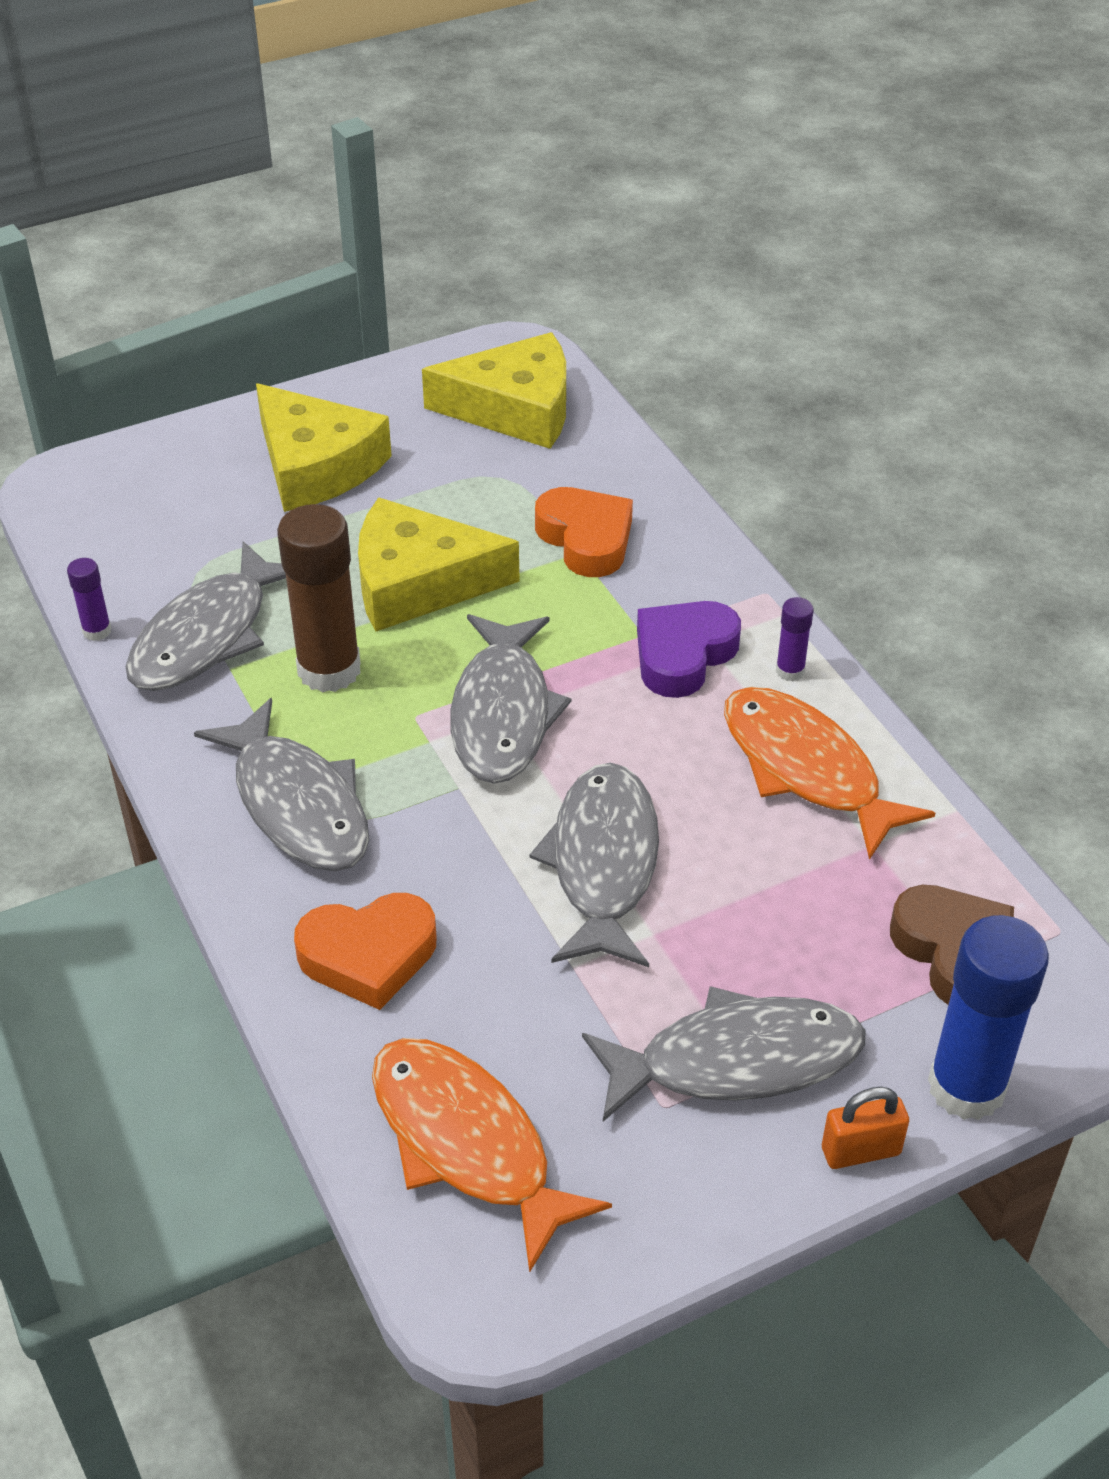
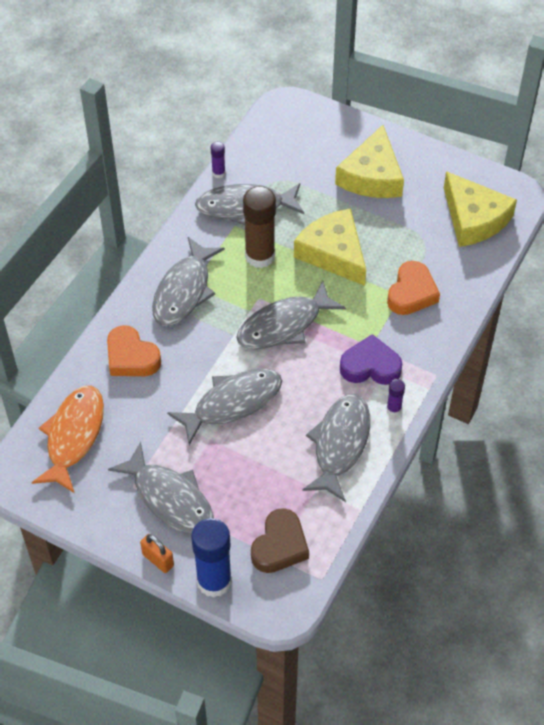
camera: 55 degrees right, 10 degrees up
orange fish [724,687,935,860] -> grey fish [302,394,370,502]

